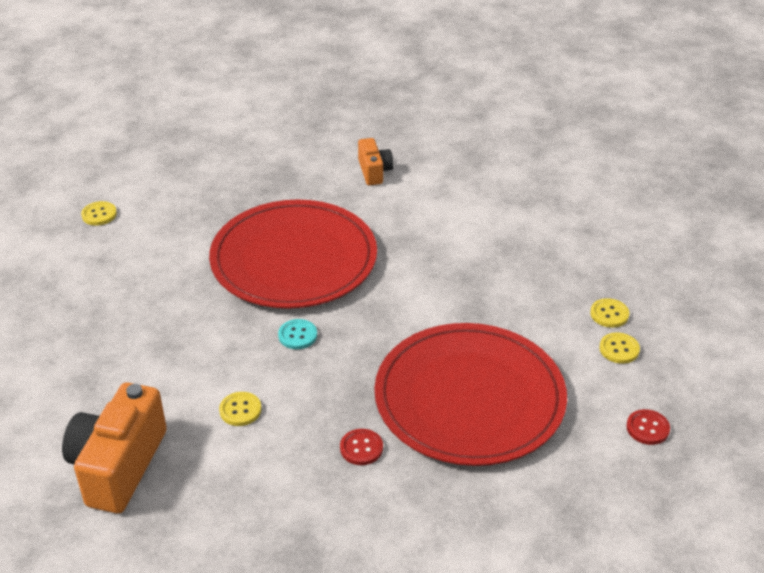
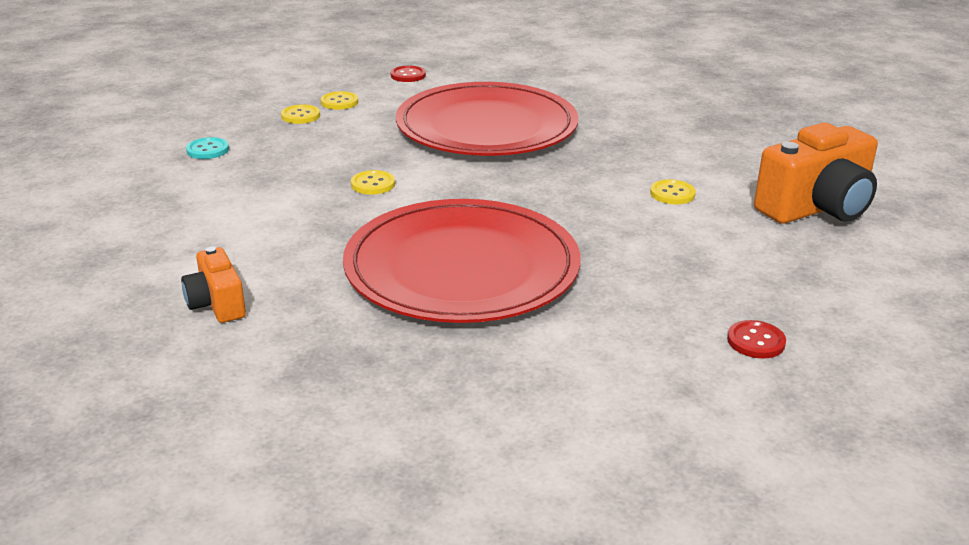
camera: 135 degrees left, 10 degrees down
yellow button [81,201,117,226] -> yellow button moved to [351,170,395,195]
turquoise button [278,319,317,349] -> turquoise button moved to [186,137,229,159]
red button [340,429,383,465] -> red button moved to [727,320,786,358]
orange camera [358,138,393,185] -> orange camera turned 60 degrees counterclockwise [181,247,246,323]

